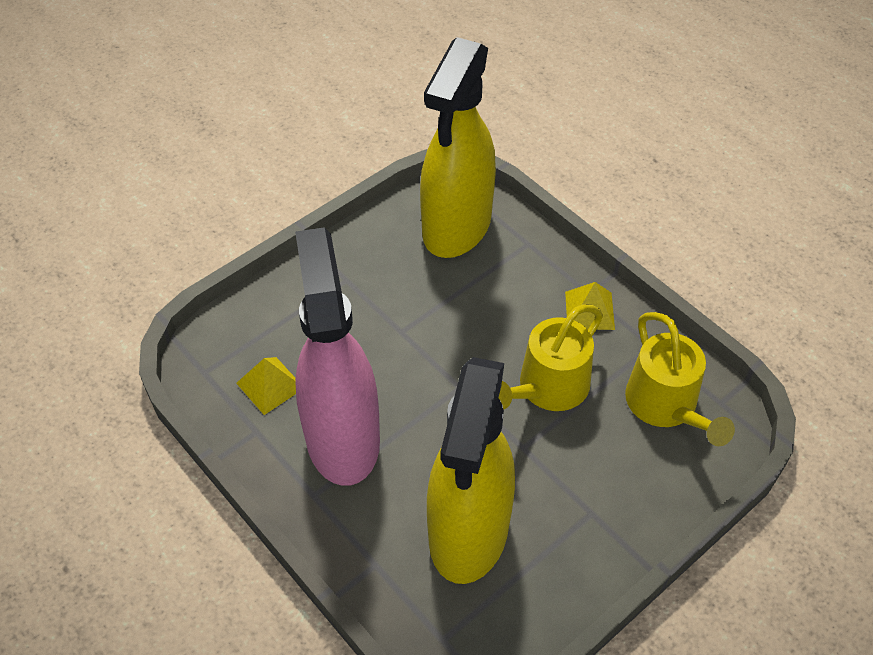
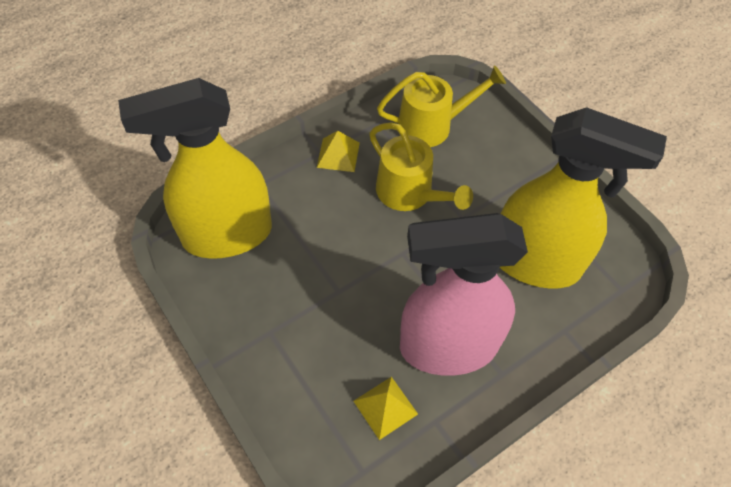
camera: 85 degrees left, 5 degrees up
yellow spray bottle [420,37,496,258] -> yellow spray bottle turned 135 degrees clockwise [118,78,272,259]

